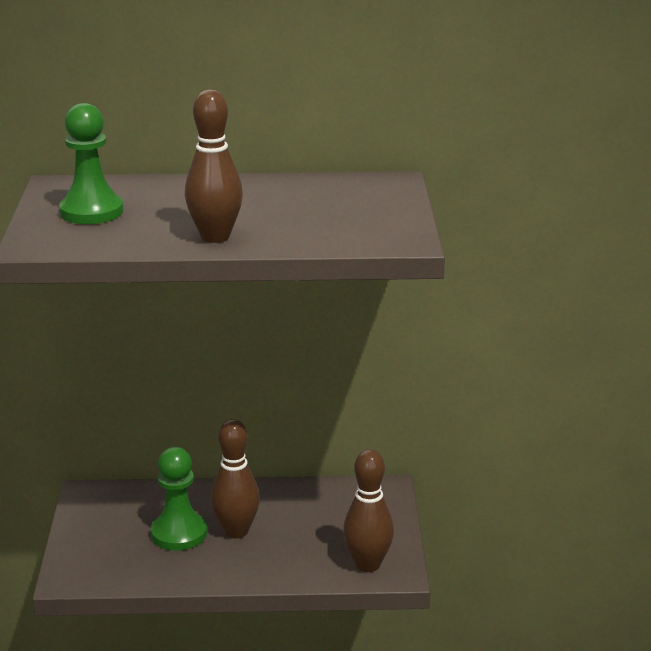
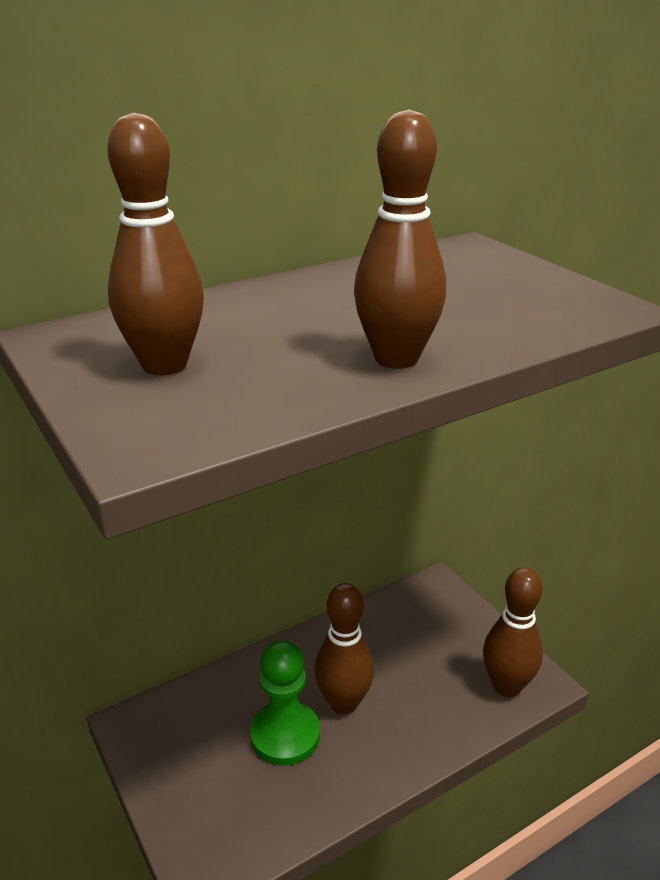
camera: 30 degrees left, 5 degrees up
green pawn [59,103,124,224] -> brown bowling pin [107,113,204,375]

